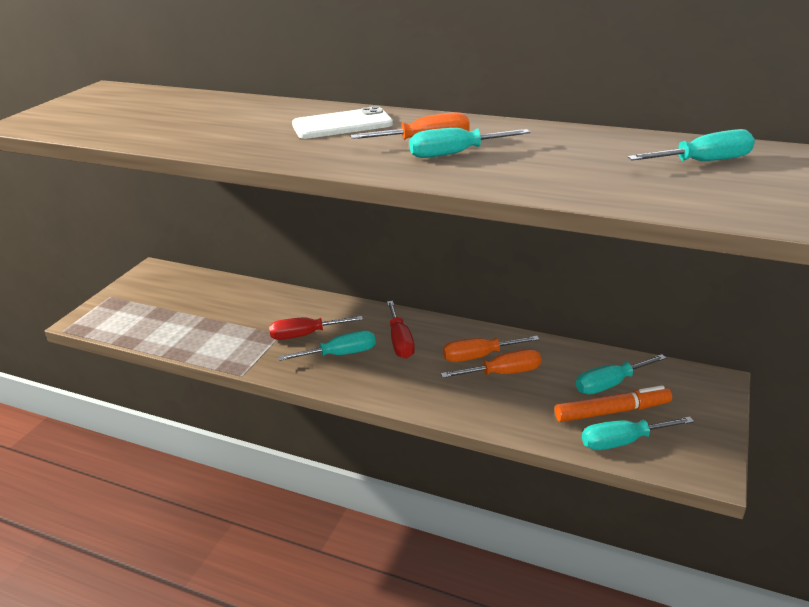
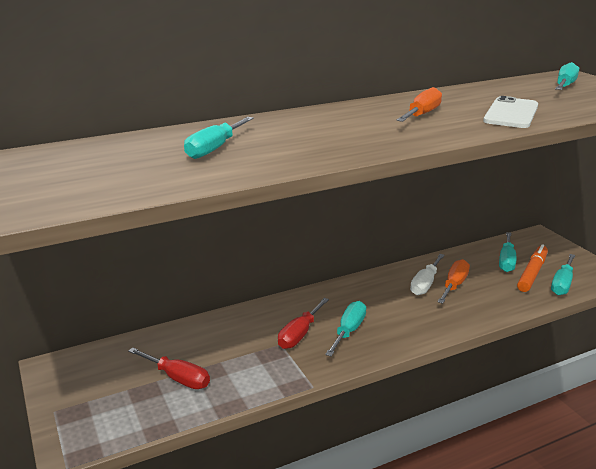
camera: 50 degrees left, 5 degrees down
white phone [292,106,393,139] -> white phone moved to [483,96,538,128]
red screwdriver [387,301,415,358] -> red screwdriver moved to [128,347,210,389]
turquoise screwdriver [409,128,531,158] -> turquoise screwdriver moved to [184,117,254,159]
orange screwdriver [443,336,540,362] -> white screwdriver [410,254,445,295]

